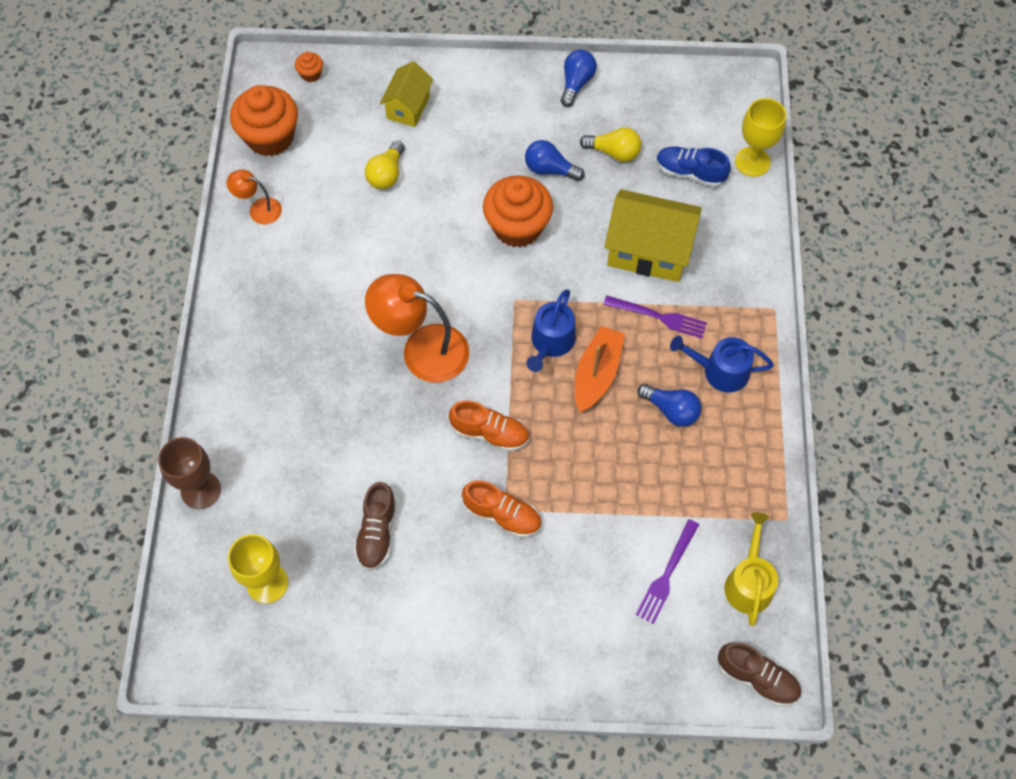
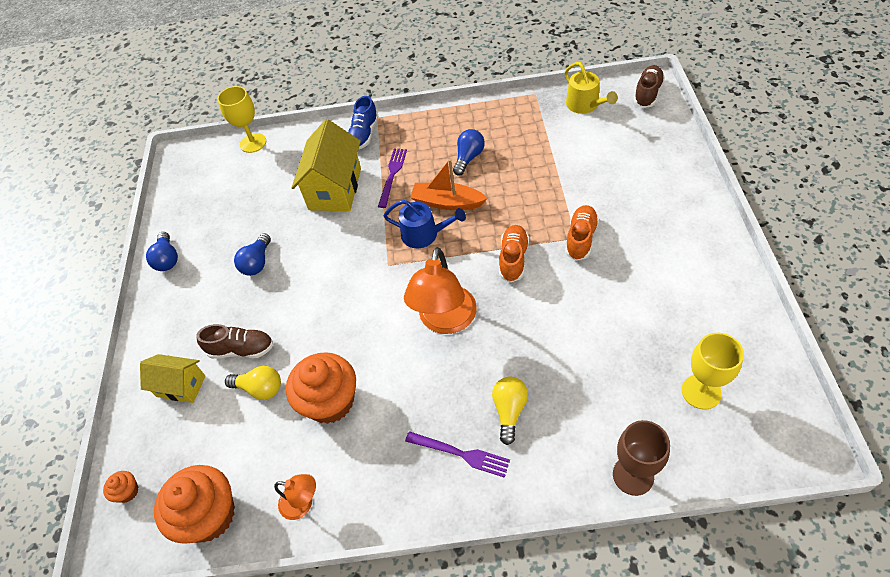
camera: 90 degrees left, 10 degrees down
orange lamp [226,170,282,224] -> orange lamp turned 90 degrees counterclockwise [274,474,316,520]
brown shoe [354,482,397,571] -> brown shoe moved to [196,324,273,359]
orange cupcake [483,175,553,248] -> orange cupcake moved to [286,352,356,424]
blue light bulb [561,50,597,107] -> blue light bulb turned 120 degrees counterclockwise [146,232,178,271]
yellow light bulb [580,127,641,162] -> yellow light bulb moved to [492,376,528,445]
purple fork [636,519,699,624] -> purple fork moved to [405,431,510,478]
blue shoe [656,146,731,187] -> blue shoe moved to [348,96,379,150]
blue watering can [670,336,774,393] -> none
yellow watering can [724,512,778,626] -> yellow watering can turned 120 degrees counterclockwise [565,62,618,114]

